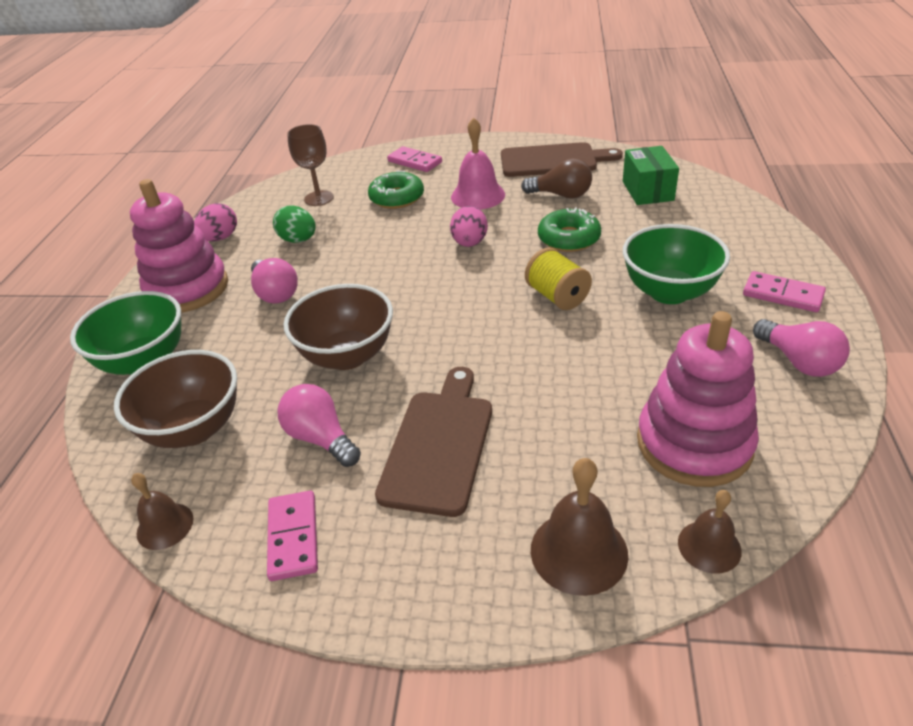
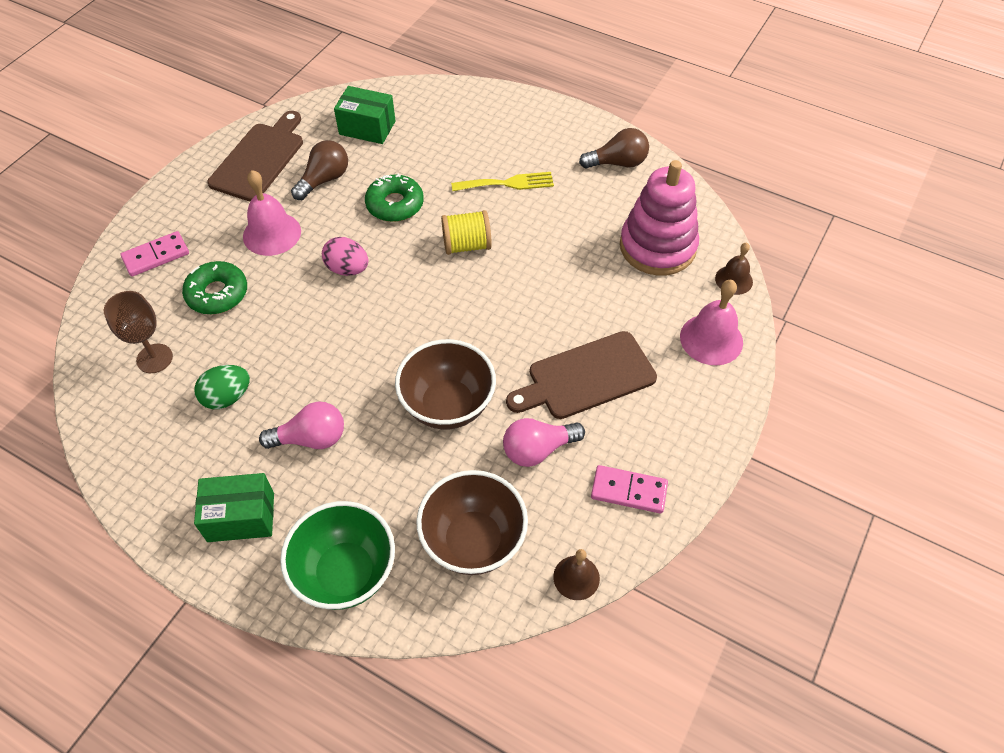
camera: 70 degrees left, 15 degrees up
pink stacking toy [130,179,228,313] -> green box [194,473,274,542]
pink egg [194,203,237,241] -> none
brown cutting board [375,367,492,517] -> brown cutting board turned 60 degrees counterclockwise [506,331,657,419]
brown bell [531,458,628,596] -> pink bell [680,280,743,365]
green bowl [623,224,730,304] -> yellow fork [451,172,554,191]
pink domino [743,271,826,312] -> none
pink light bulb [753,319,850,377] -> brown light bulb [579,128,649,169]

